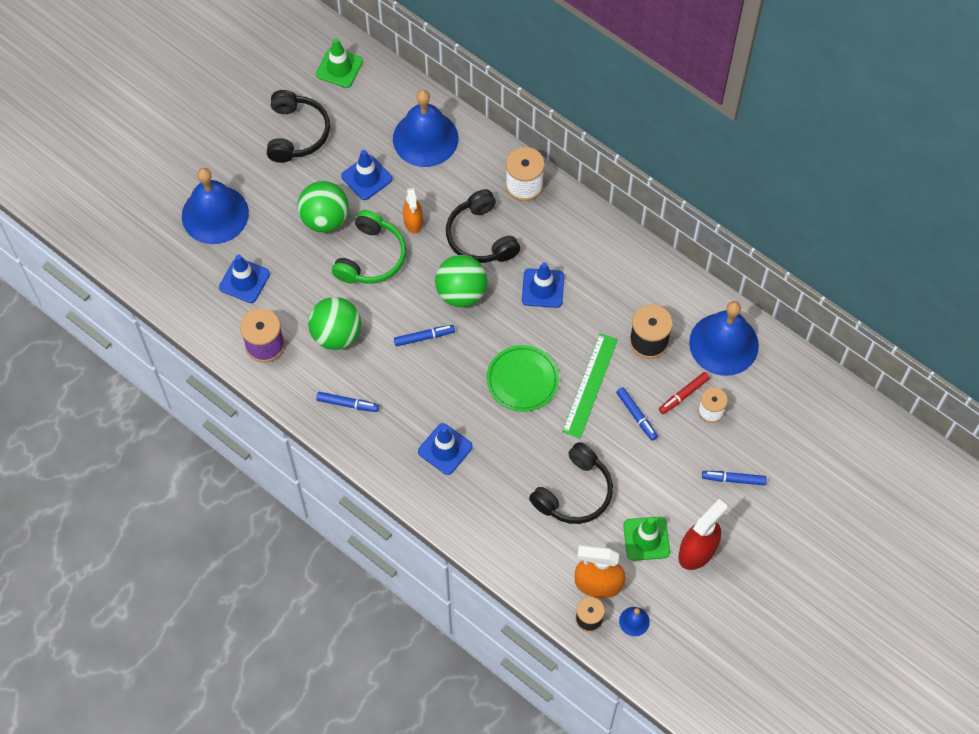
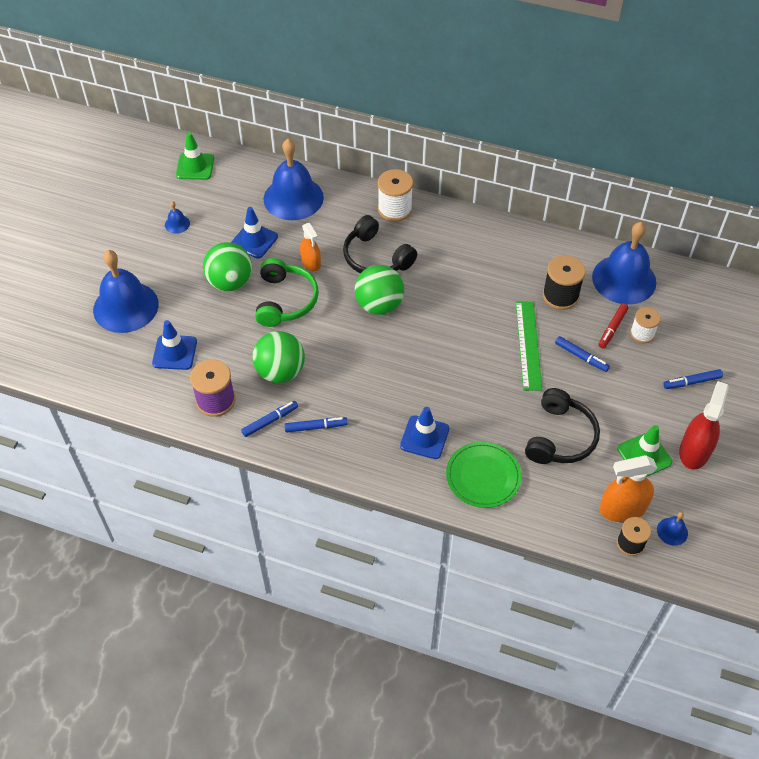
camera: 20 degrees left, 10 degrees down
black headphones [267,90,330,163] -> blue bell [165,201,190,234]
blue marker [394,325,455,346] -> blue marker moved to [241,401,298,437]
green plate [487,345,559,412] -> green plate moved to [446,442,521,508]
blue traffic cone [522,262,564,308] -> none

